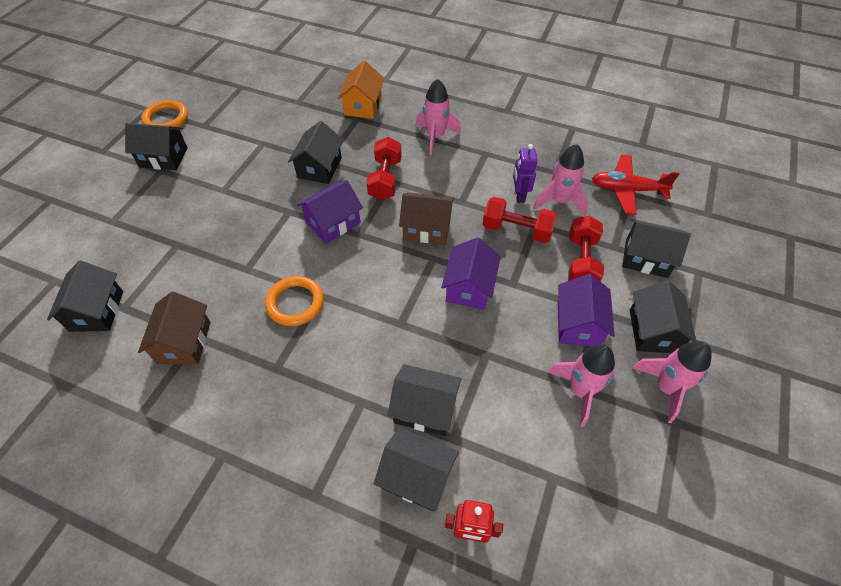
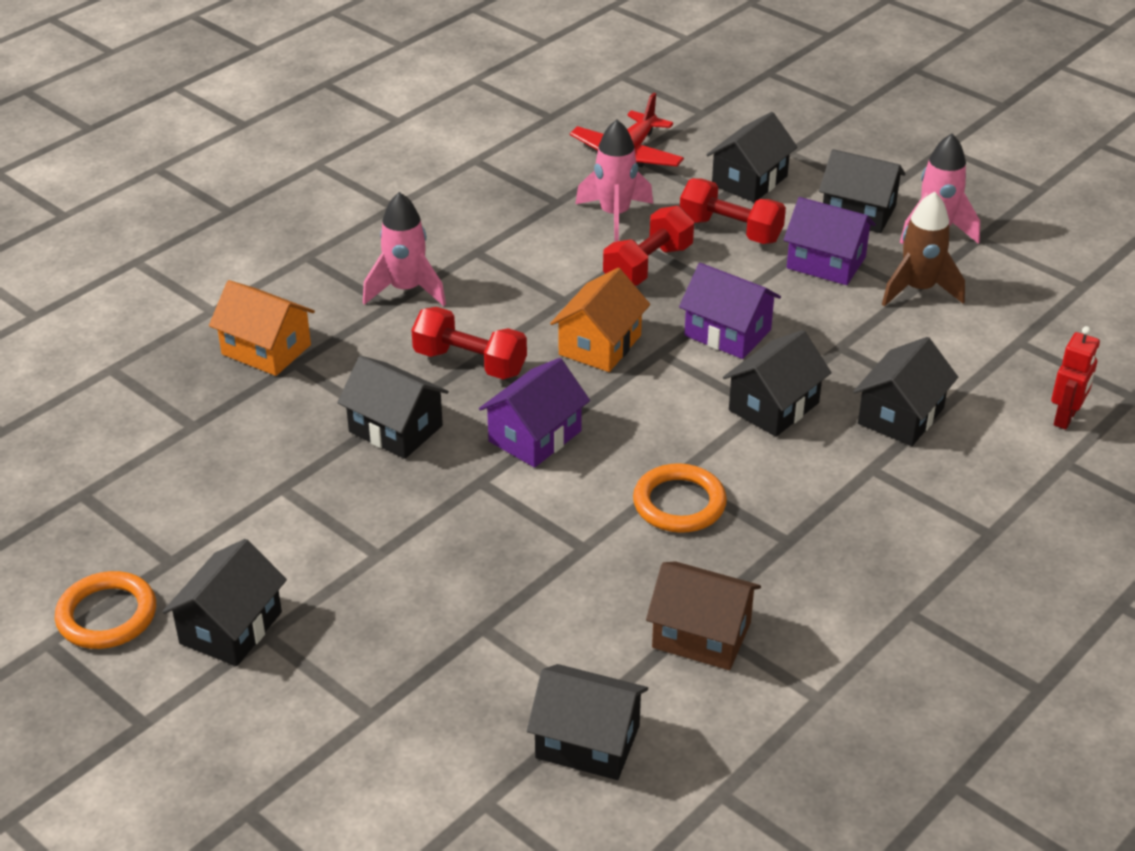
camera: 70 degrees left, 15 degrees down
purple house [297,180,363,244] -> purple house turned 60 degrees clockwise [479,358,590,468]
black house [374,427,459,512] -> black house moved to [723,330,832,437]
brown house [399,192,455,245] -> orange house [550,268,650,372]
purple robot [513,144,538,203] -> none
pink rocket [548,344,616,427] -> brown rocket [882,191,965,307]

